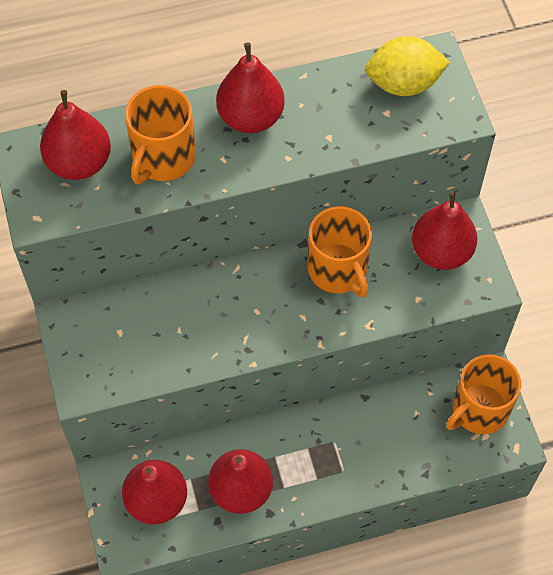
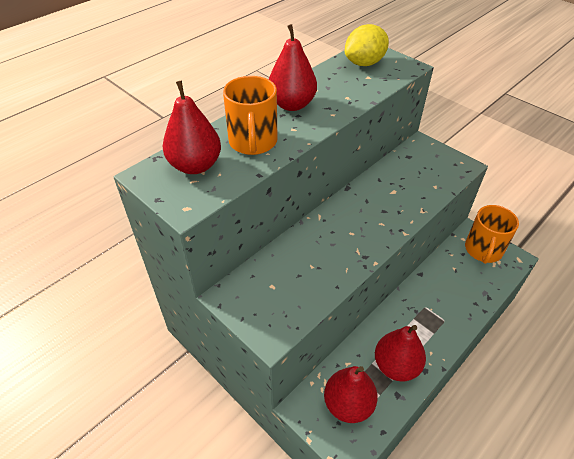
camera: 30 degrees left, 15 degrees down
orange mug [308,206,372,298] -> none
red pear [412,191,477,270] -> none

